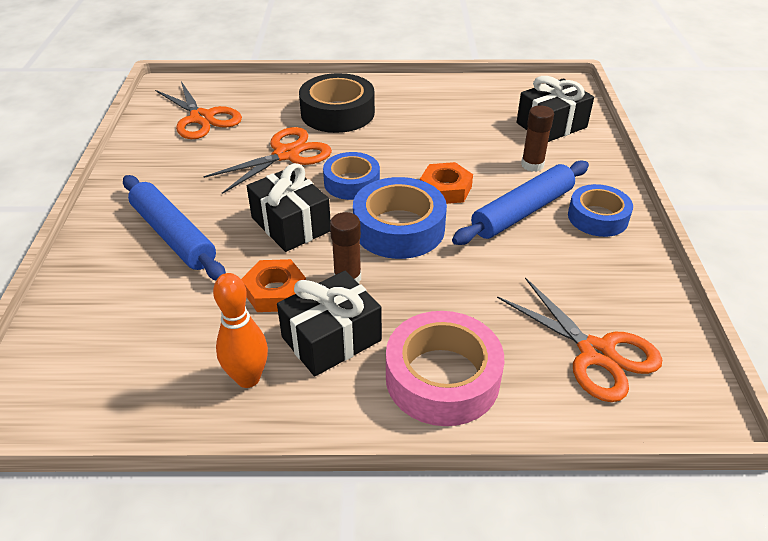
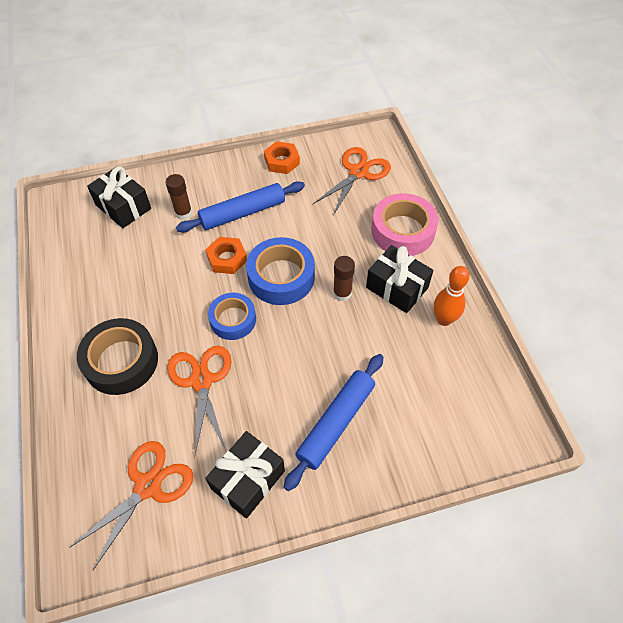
camera: 105 degrees left, 15 degrees up
orange scissors [204,127,332,194] -> orange scissors turned 45 degrees clockwise [167,346,232,458]
orange nut [241,259,306,312] -> orange nut moved to [264,141,300,174]
black gift [247,163,331,252] -> black gift moved to [205,431,285,518]
blue rolling pin [452,160,589,245] -> blue rolling pin turned 60 degrees counterclockwise [176,181,305,232]
blue tape [568,184,633,237] -> none

